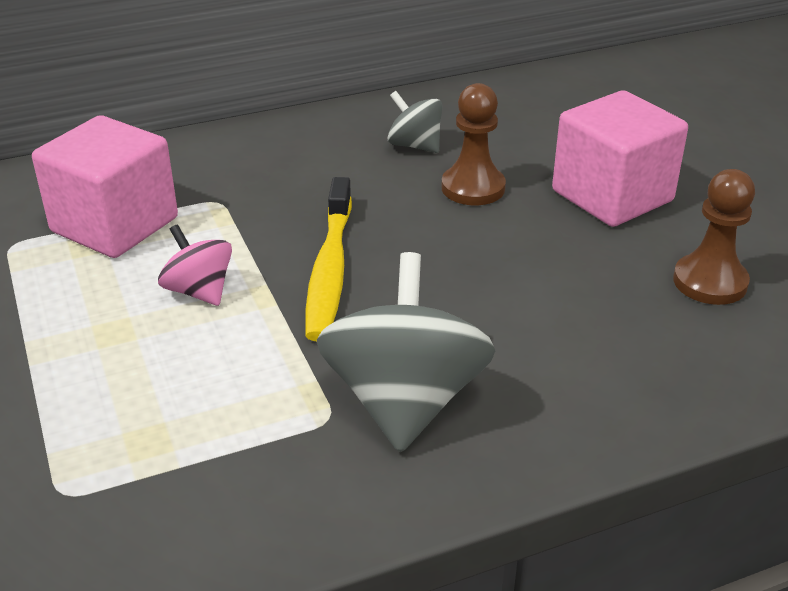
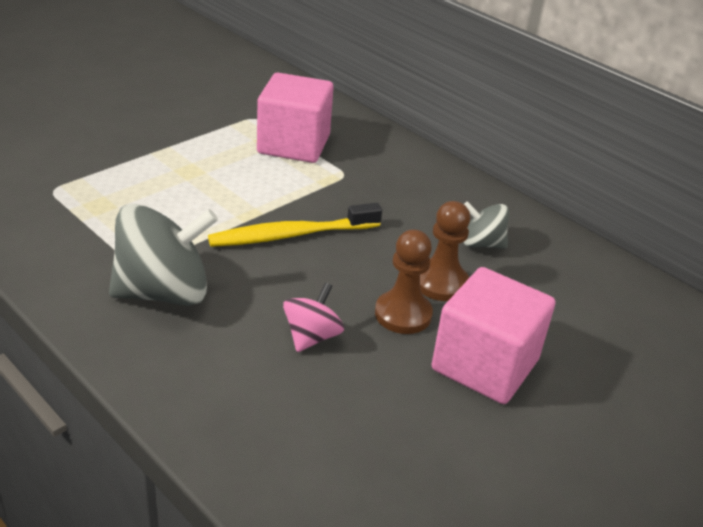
camera: 65 degrees right, 0 degrees up
pink spinning top [158,224,232,306] -> pink spinning top moved to [283,283,344,352]
grey spinning top [387,91,443,153] -> grey spinning top turned 90 degrees counterclockwise [464,201,509,249]
brown pawn [673,169,755,305] -> brown pawn moved to [375,229,433,334]

